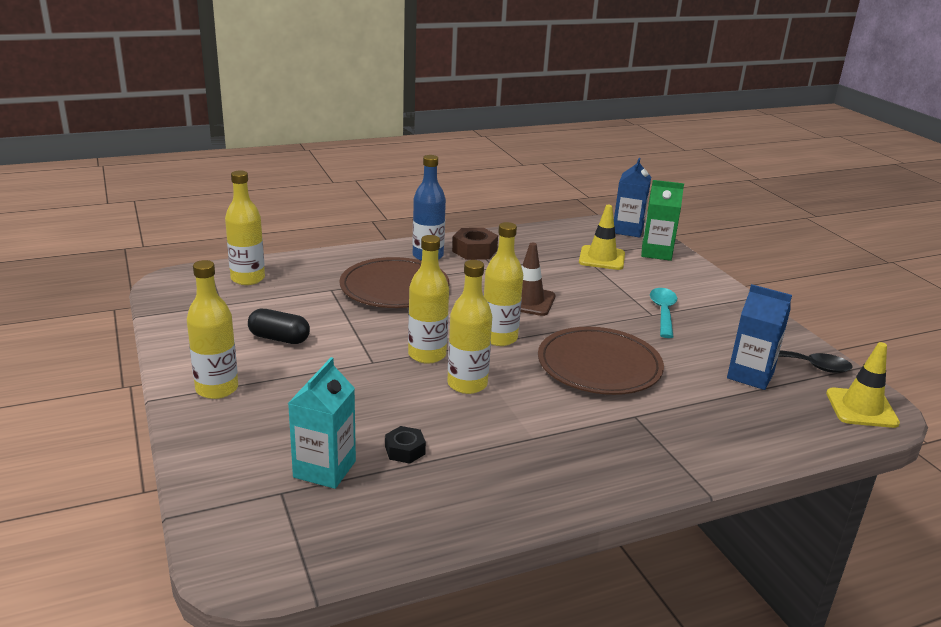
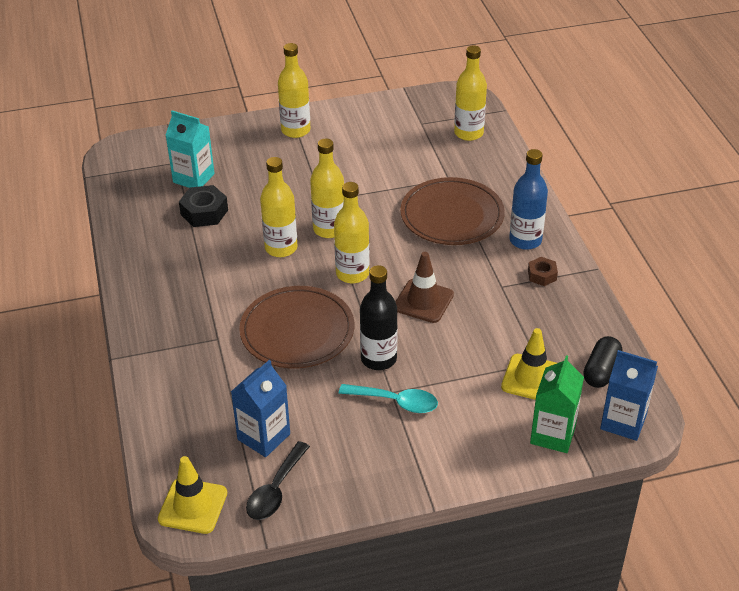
camera: 100 degrees right, 15 degrees up
black capsule [248,309,310,344] -> black capsule moved to [583,336,622,388]
black nut [385,426,426,464] -> black nut [179,185,228,227], size x1.62
brown nut [452,228,498,260] -> brown nut [528,257,558,286], size x0.62
none -> black bottle [360,265,398,370]

